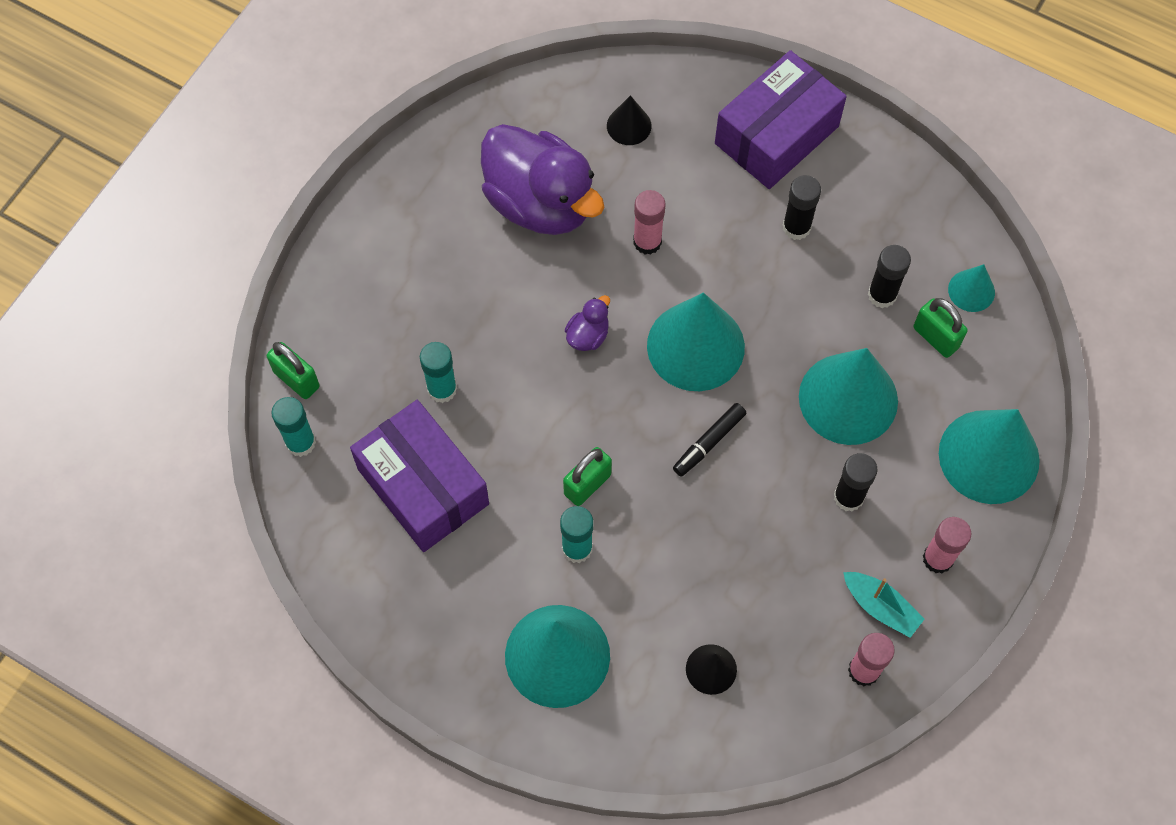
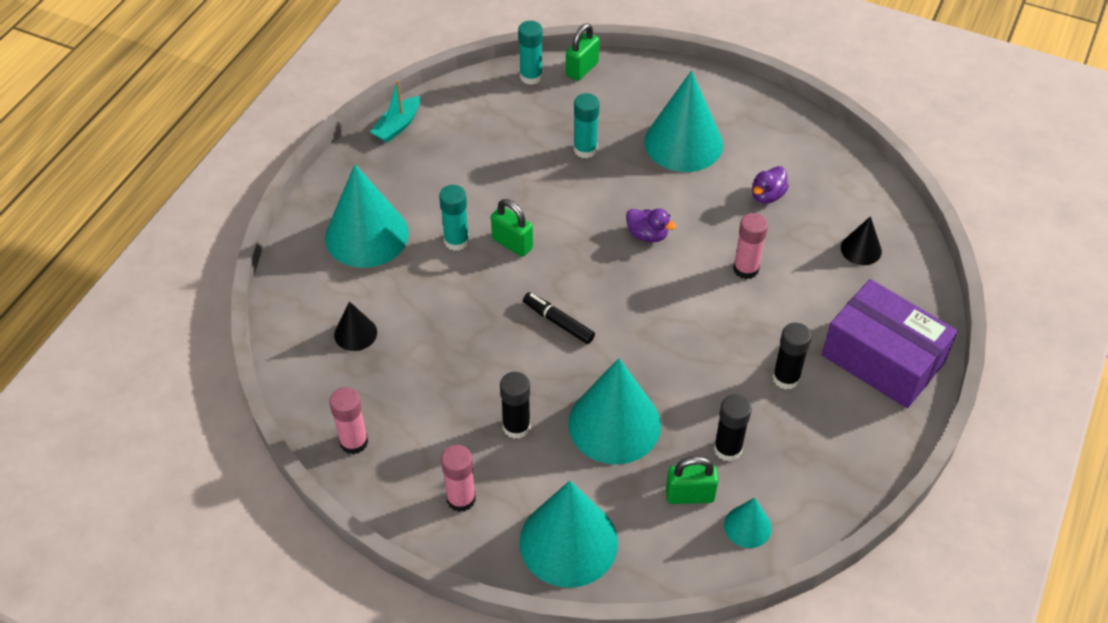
camera: 85 degrees right, 15 degrees down
purple box [350,400,489,552] -> none
purple duck [481,124,604,235] -> purple duck [752,166,789,203], size x0.40
turquoise cone [647,293,745,391] -> turquoise cone moved to [644,70,723,172]
turquoise boat [843,572,924,638] -> turquoise boat moved to [370,80,420,143]
green padlock [913,298,968,358] -> green padlock turned 45 degrees clockwise [666,456,718,504]

